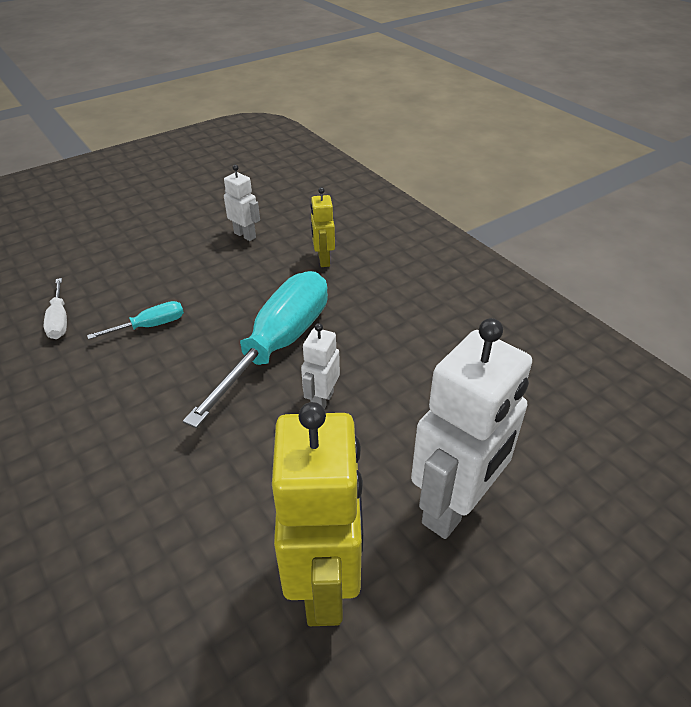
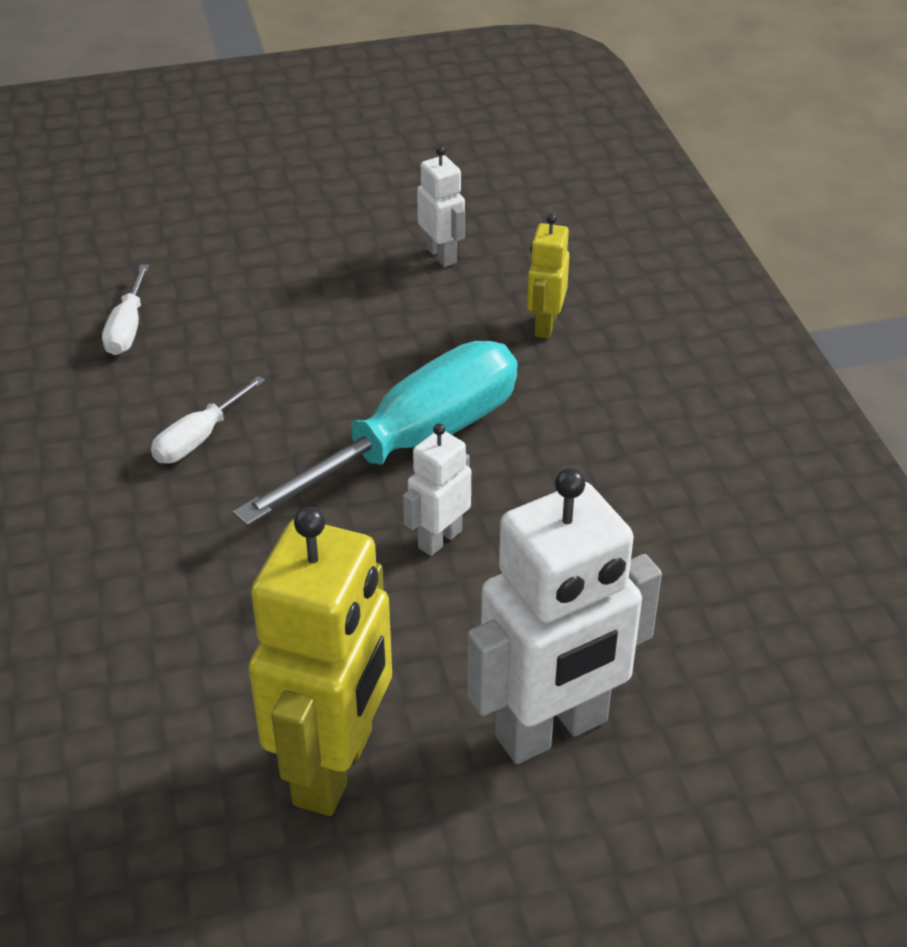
camera: 20 degrees right, 0 degrees up
turquoise screwdriver [87,301,184,340] -> none
none -> white screwdriver [151,376,265,463]

